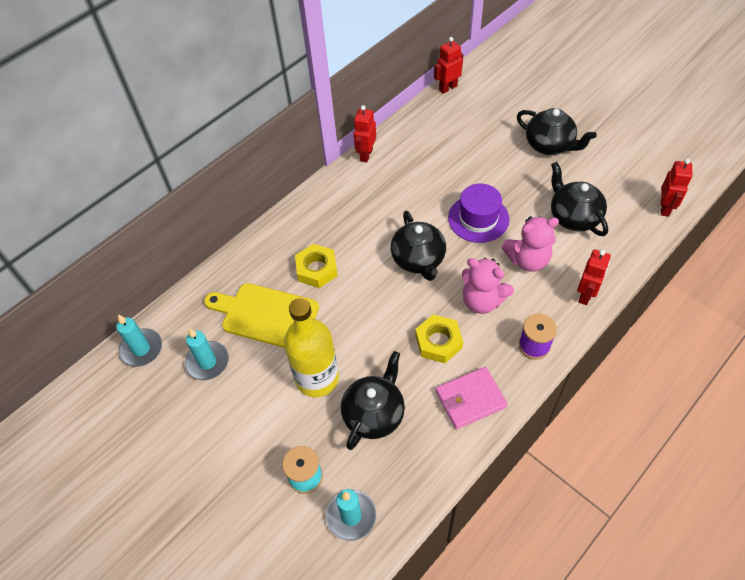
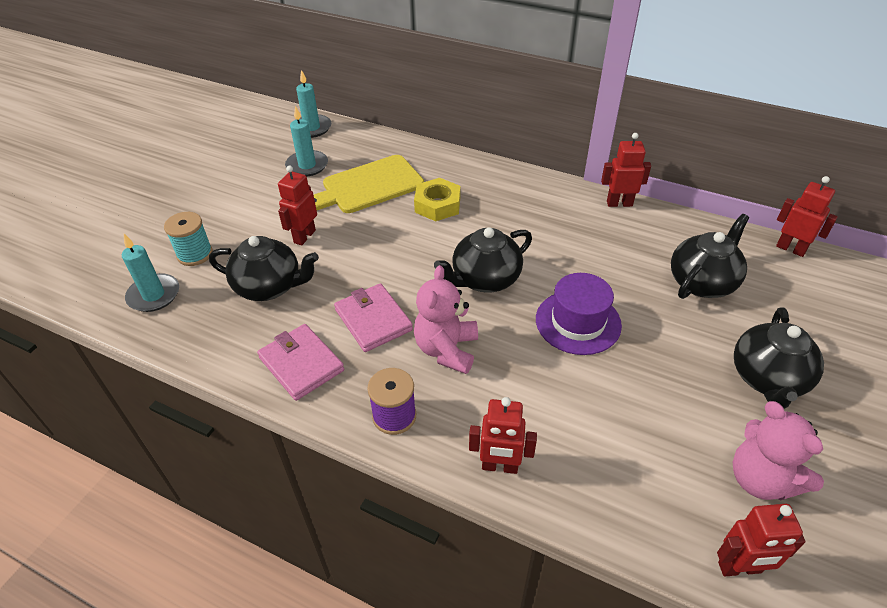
camera: 70 degrees right, 10 degrees down
yellow cutting board [204,283,319,348] -> yellow cutting board turned 120 degrees counterclockwise [314,155,424,213]
yellow bottle [284,298,339,397] -> red robot [278,165,317,246]
yellow nut [415,315,463,363] -> pink wallet [334,283,413,352]
pink teddy bear [502,216,559,272] -> pink teddy bear moved to [733,401,824,500]
black teapot [551,162,608,236] -> black teapot moved to [671,214,749,299]

